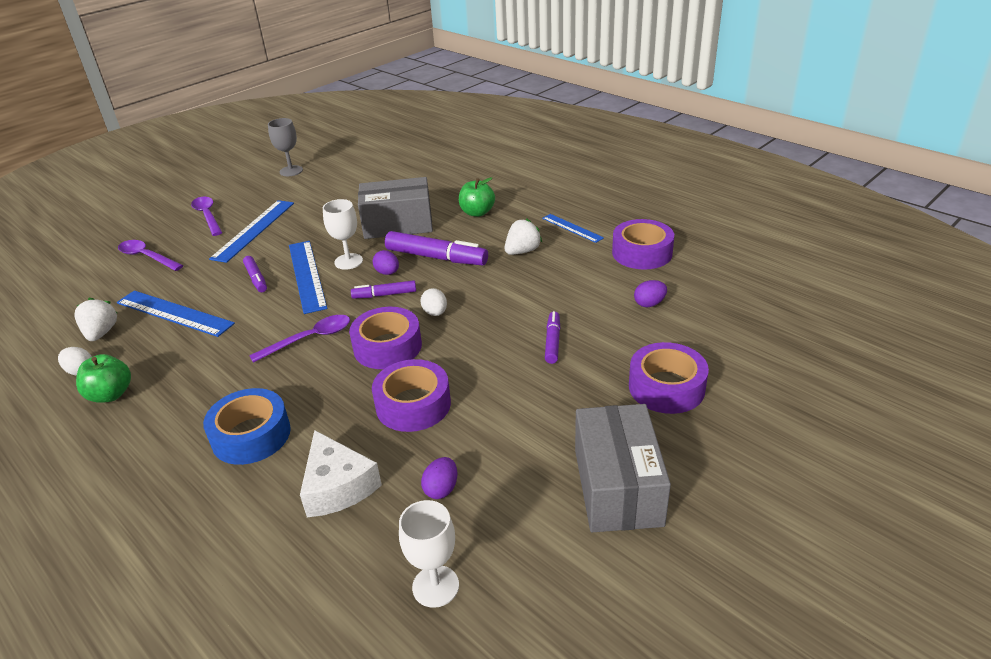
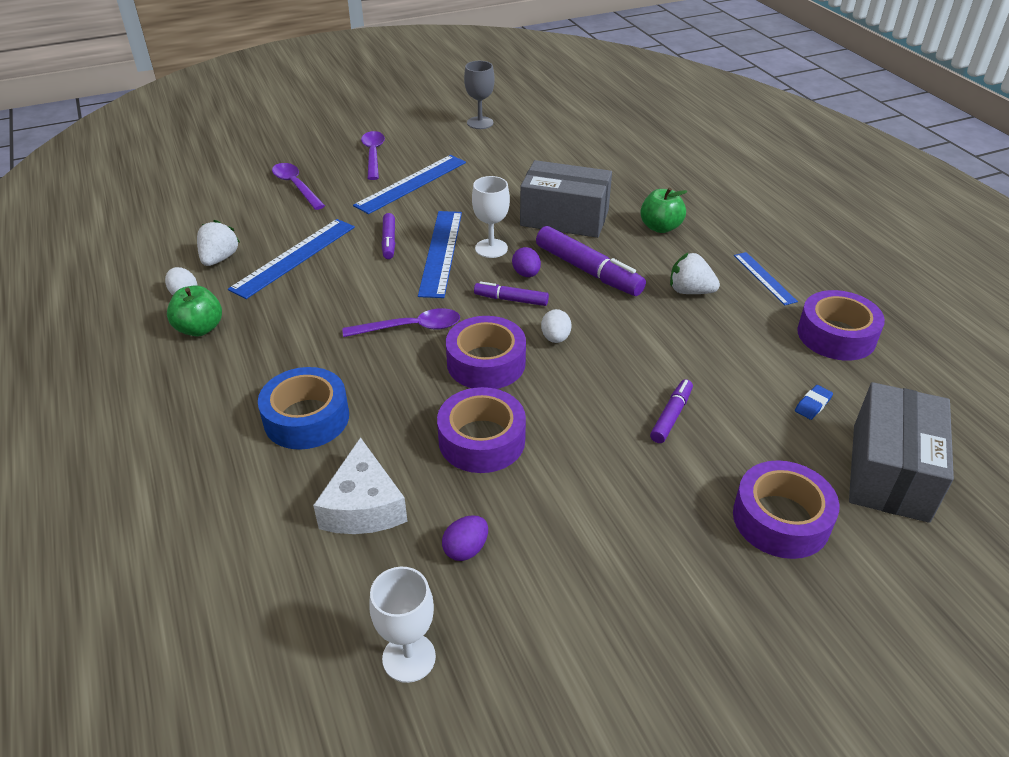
camera: 20 degrees right, 5 degrees up
blue ruler [117,291,235,337] -> blue ruler turned 75 degrees clockwise [228,219,355,299]
white strawberry [505,218,542,255] -> white strawberry turned 135 degrees counterclockwise [670,252,720,294]
grey box [575,404,671,532] -> grey box moved to [849,382,954,523]
purple egg [634,280,667,307] -> blue eraser [795,385,833,420]

